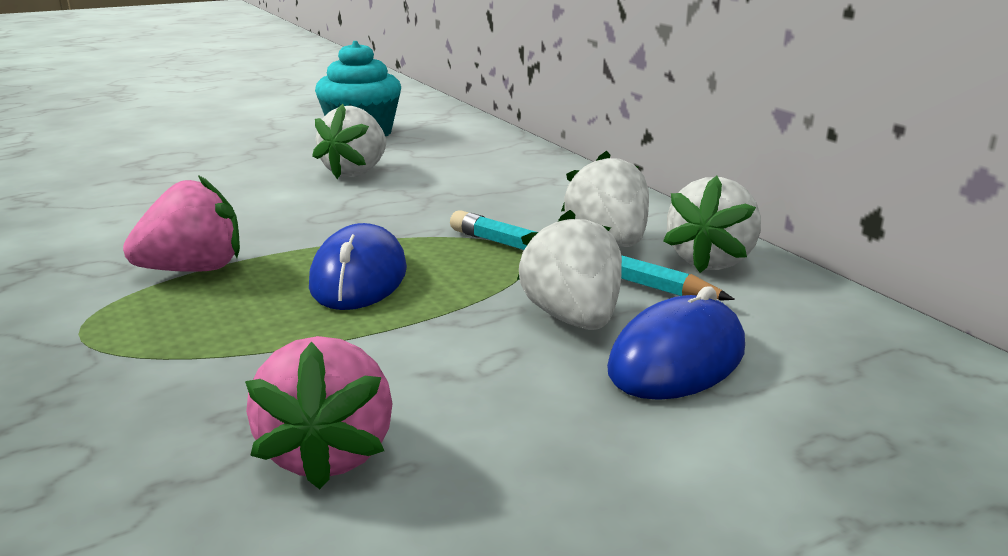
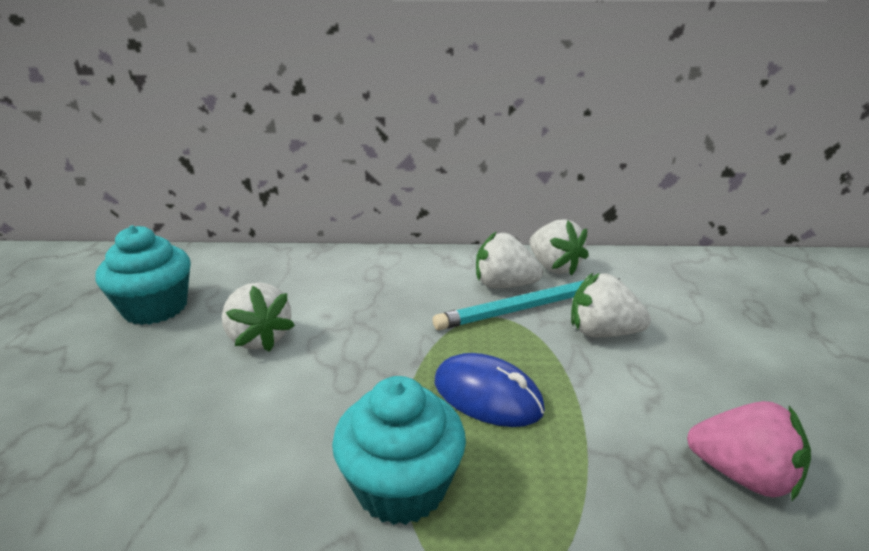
camera: 60 degrees left, 5 degrees up
pink strawberry [123,175,240,272] -> turquoise cupcake [332,376,466,525]
blue mouse [607,286,745,400] -> none

